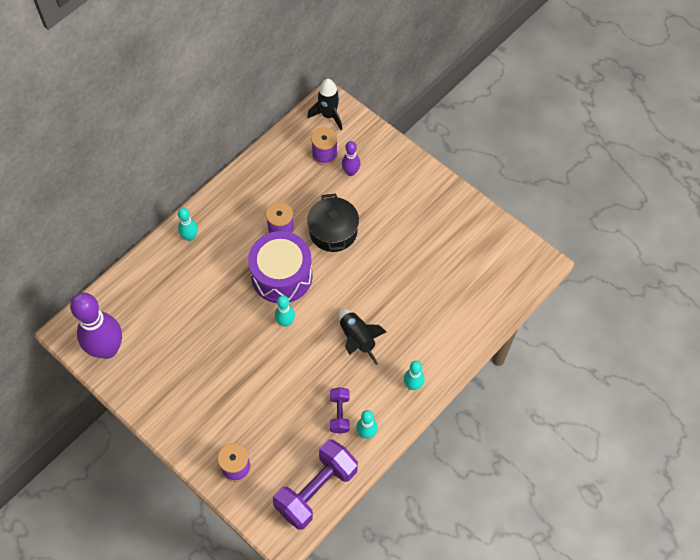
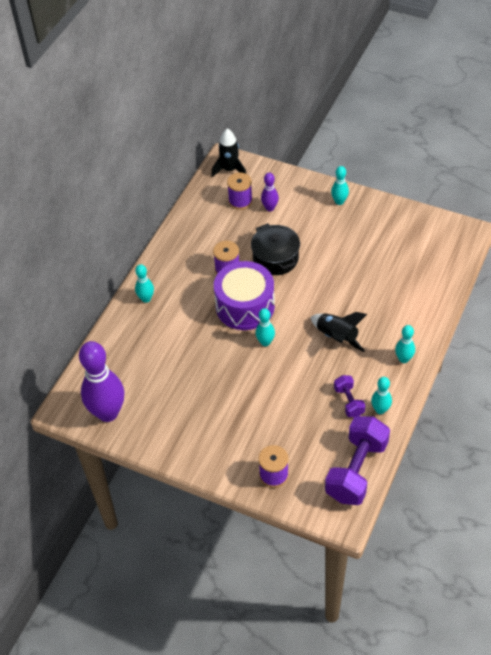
camera: 15 degrees left, 10 degrees down
none -> turquoise bowling pin [331,166,349,205]

